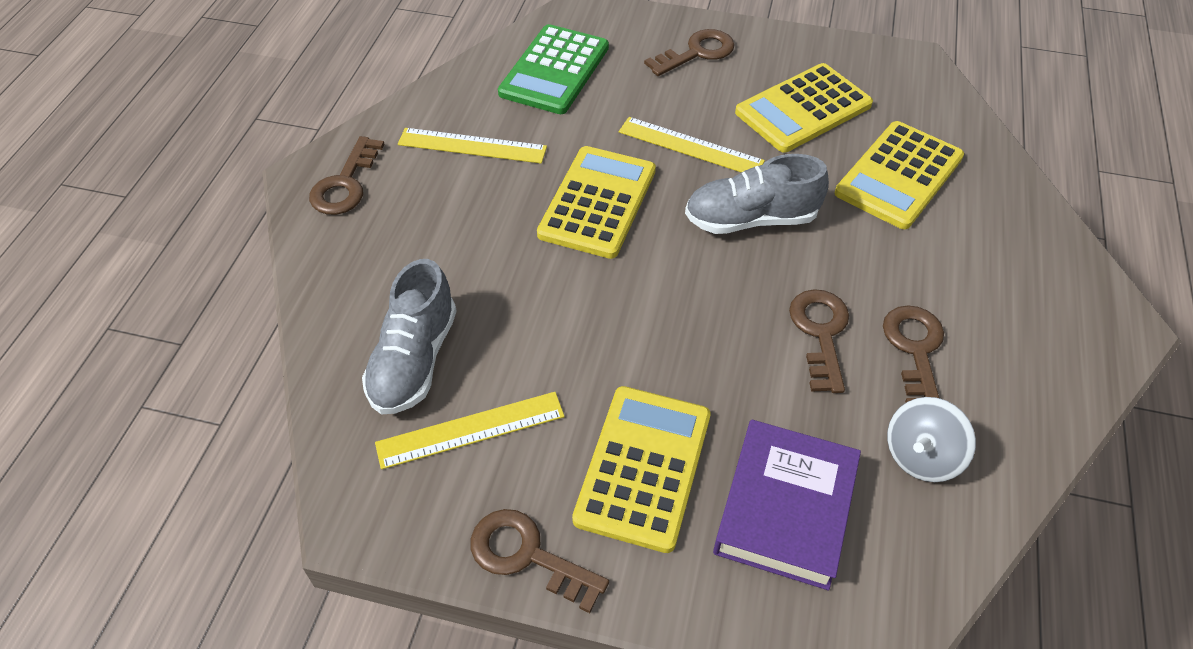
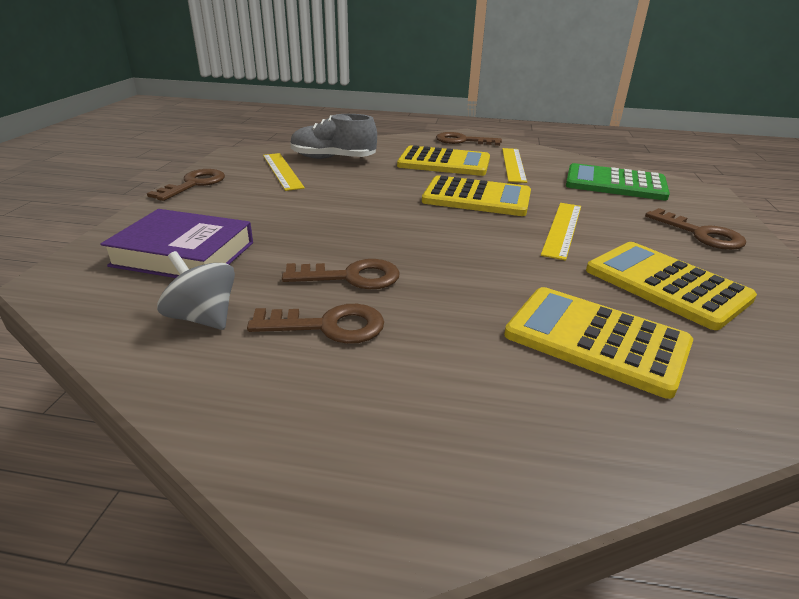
camera: 85 degrees right, 20 degrees down
yellow calculator [572,386,711,553] -> yellow calculator moved to [397,145,490,176]
grey shoe [685,154,829,234] -> none

